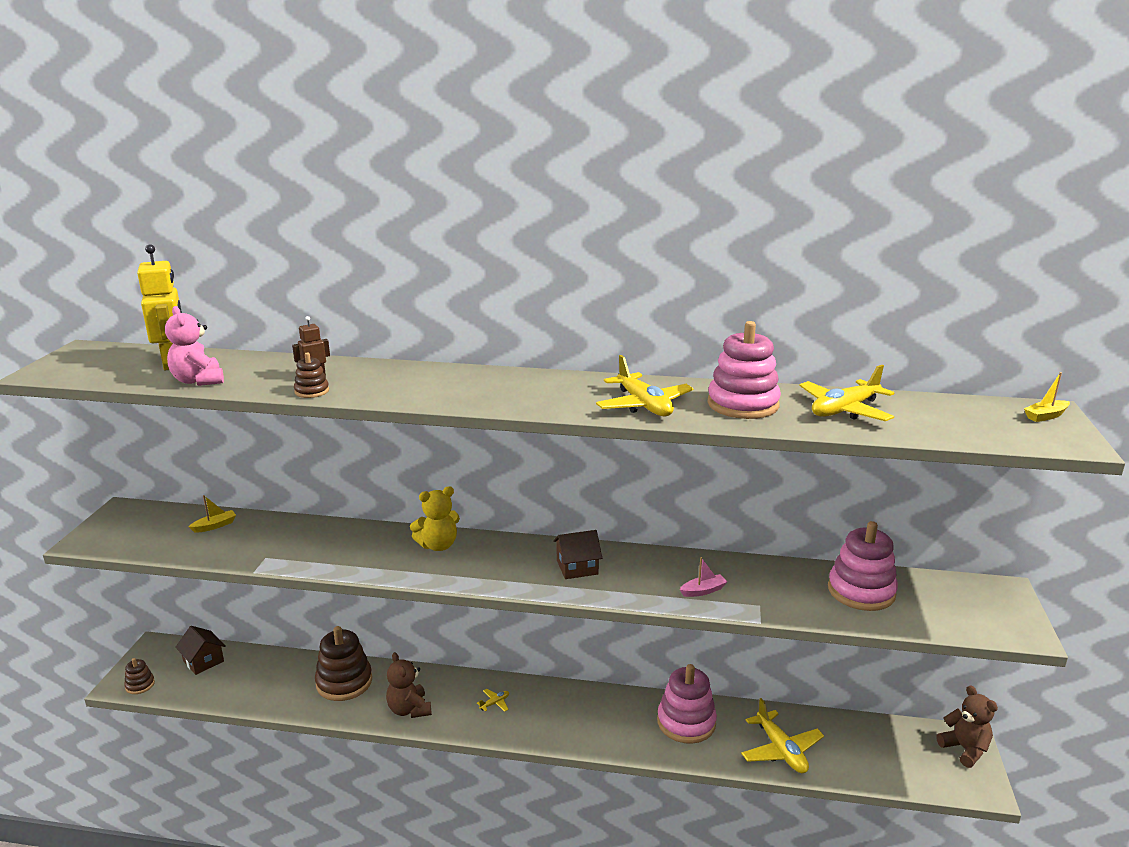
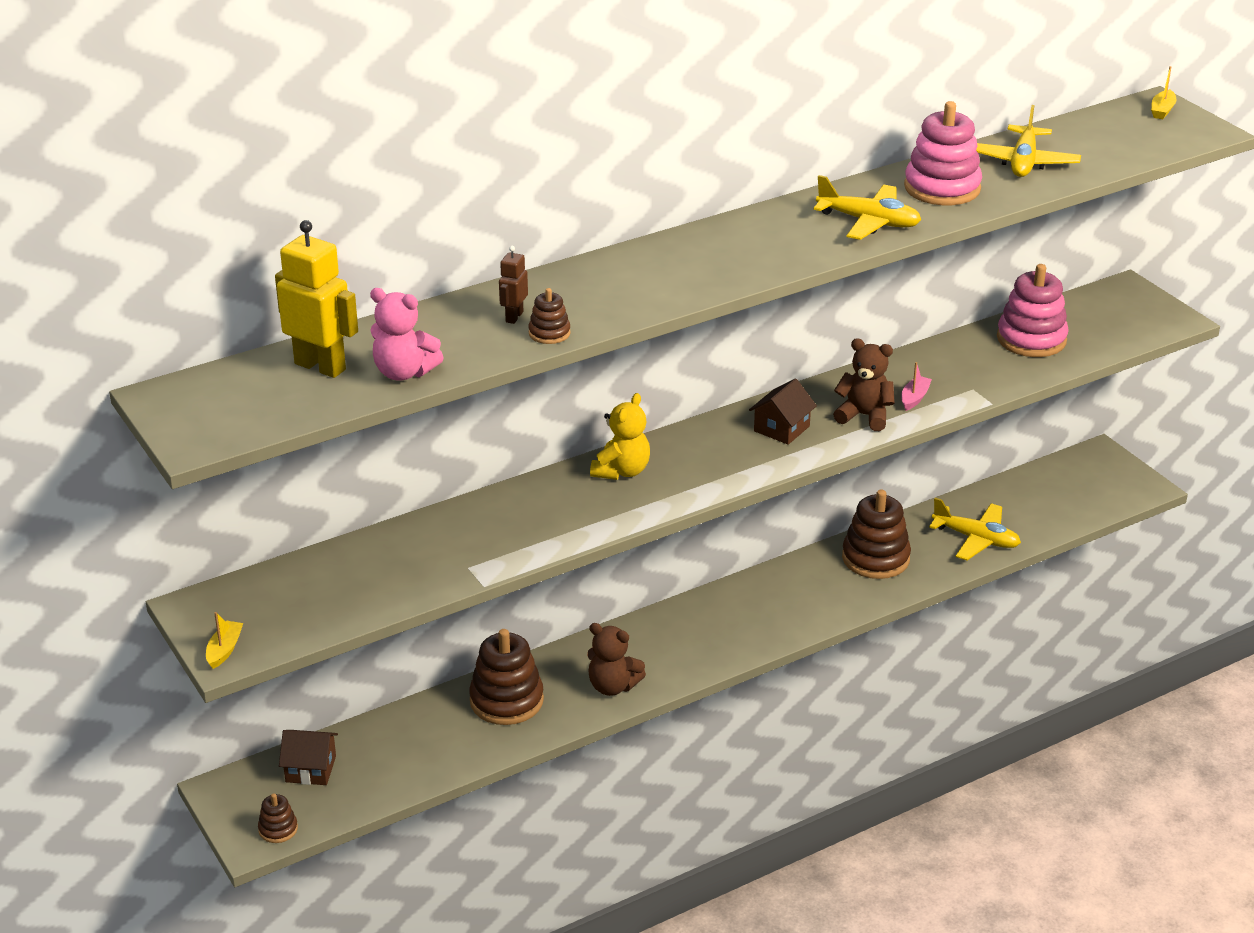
camera: 40 degrees left, 10 degrees up
yellow boat [188,495,236,533] -> yellow boat moved to [206,612,243,669]
yellow plane [477,689,509,712] -> none
pink stacking toy [657,664,717,744] -> brown stacking toy [842,490,911,579]
brown teddy bear [937,685,998,768] -> brown teddy bear moved to [833,338,895,431]

